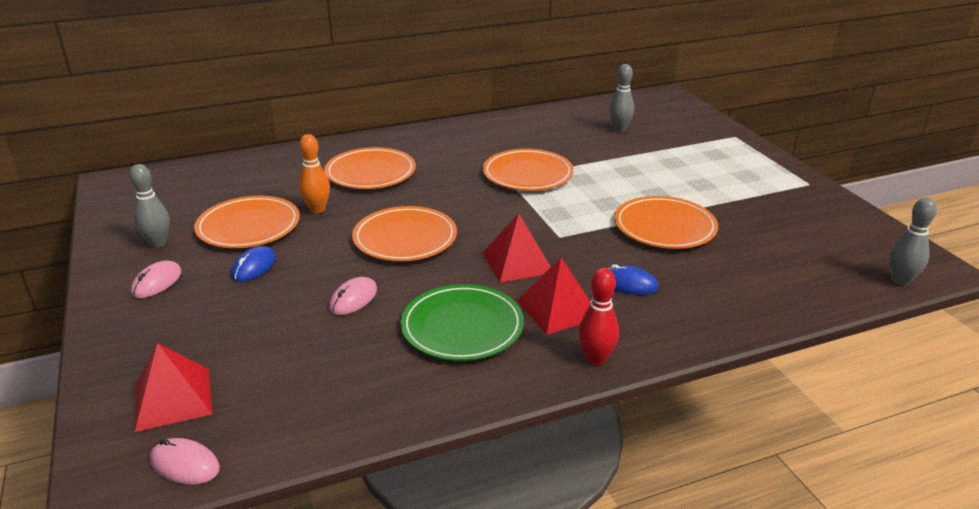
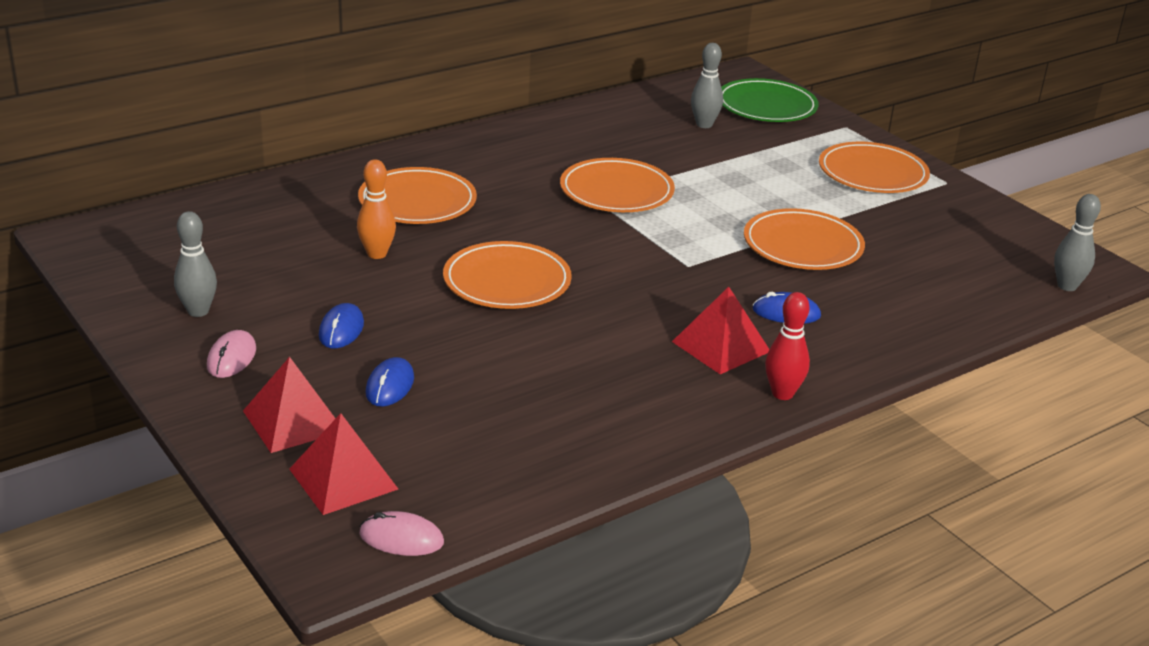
camera: 15 degrees left, 0 degrees up
orange plate [194,196,300,248] -> orange plate moved to [819,142,930,193]
pink mouse [329,277,377,315] -> none
green plate [401,284,524,361] -> green plate moved to [721,78,819,122]
red pyramid [483,214,551,283] -> red pyramid moved to [243,357,336,453]
none -> blue mouse [365,357,414,406]

